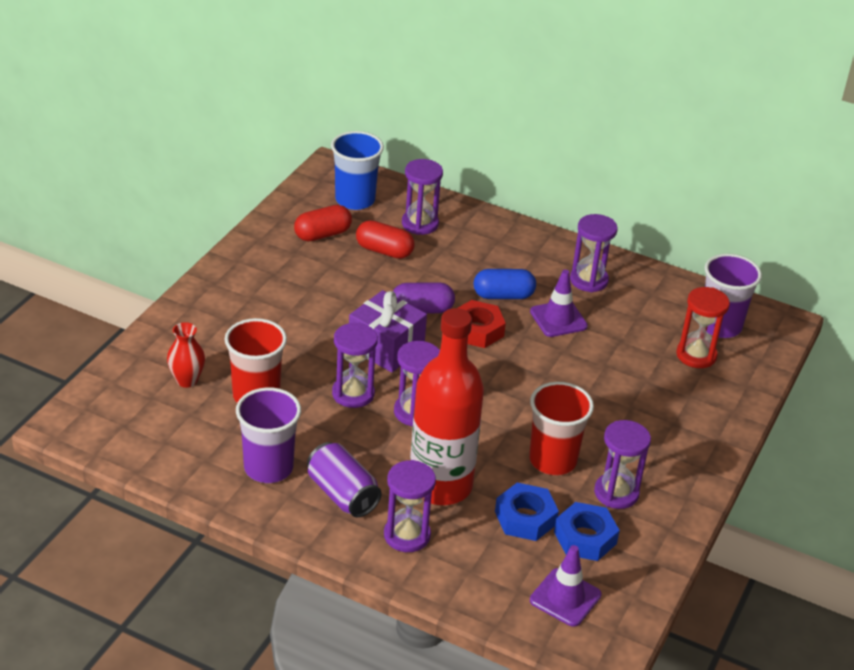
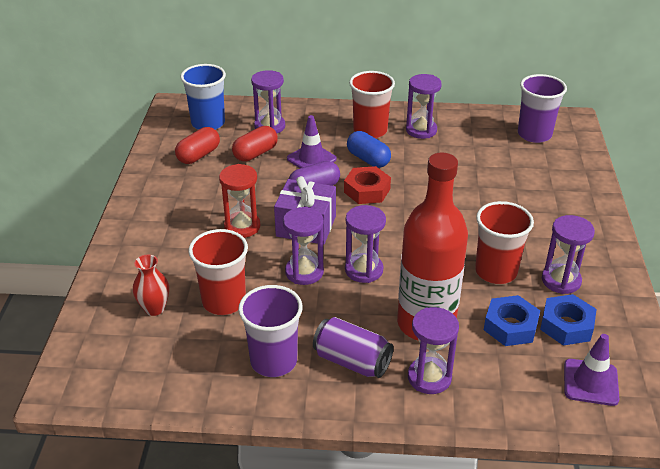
camera: 20 degrees left, 0 degrees up
red capsule [356,220,415,259] -> red capsule turned 45 degrees counterclockwise [232,126,278,161]
blue capsule [474,269,536,299] -> blue capsule turned 75 degrees clockwise [347,131,391,168]
purple traffic cone [530,270,588,337] -> purple traffic cone moved to [287,115,337,168]
red hourglass [676,287,730,368] -> red hourglass moved to [219,164,261,238]
none -> red cup [349,71,395,138]

